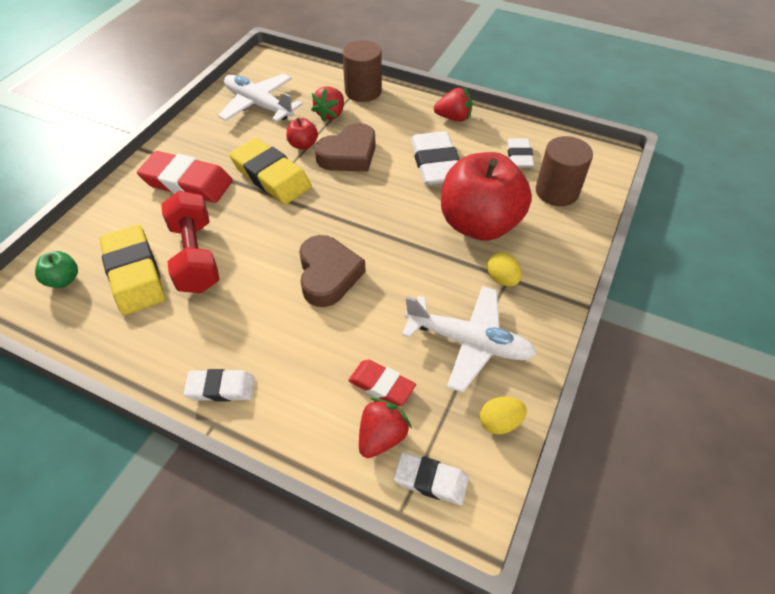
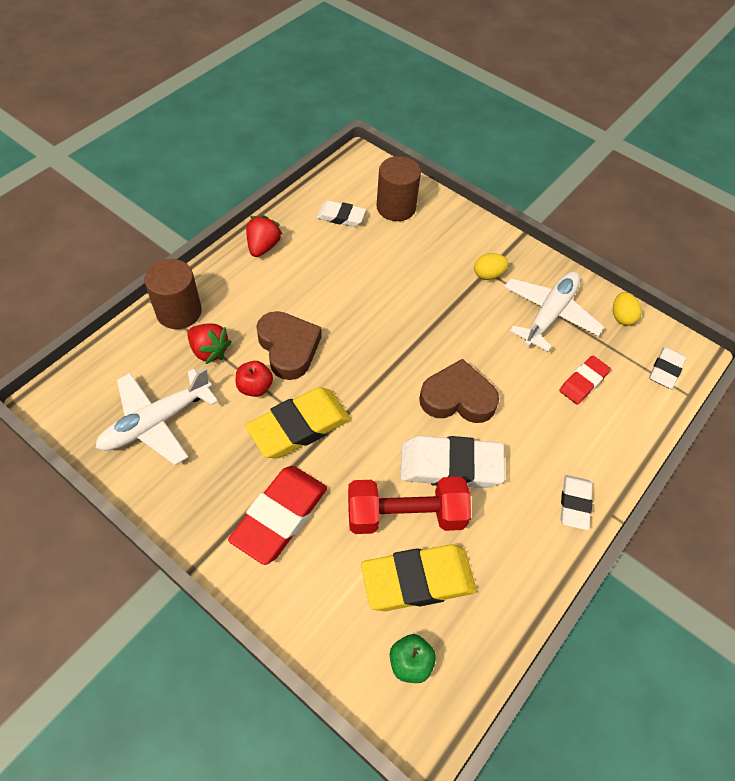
camera: 80 degrees left, 5 degrees up
red strawberry [359,398,412,458] -> none
white eraser [411,131,460,185] -> white eraser moved to [400,436,505,488]
red apple [441,152,532,241] -> none

